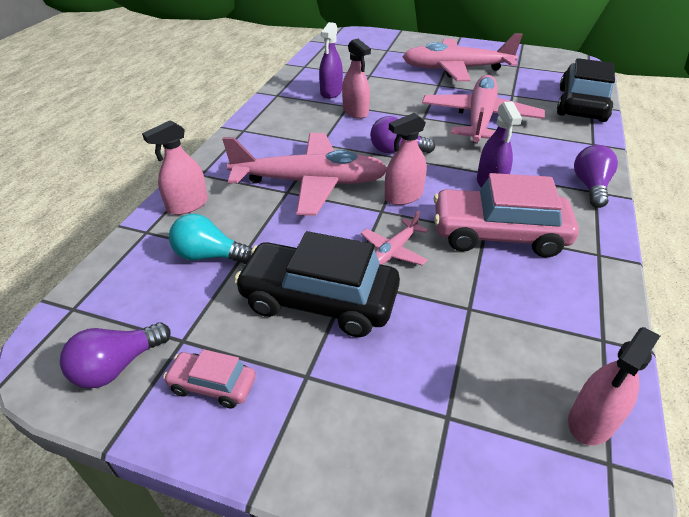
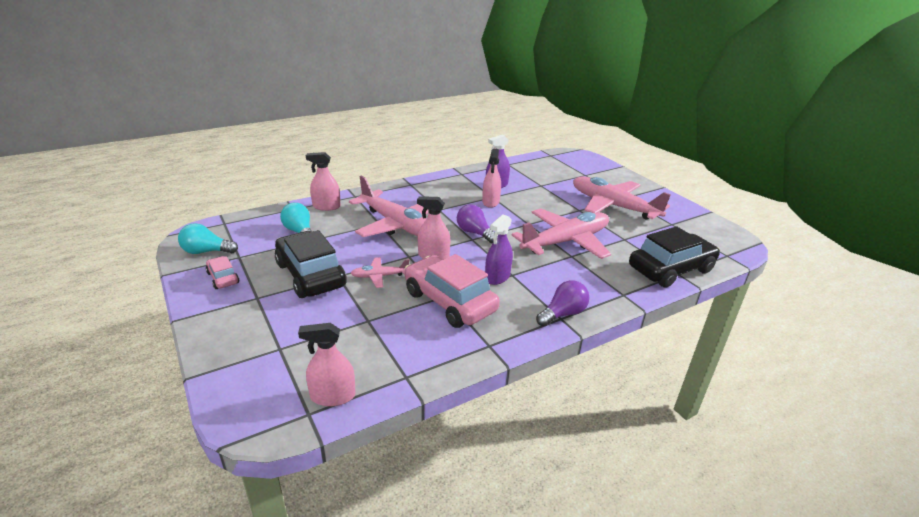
camera: 40 degrees right, 10 degrees down
purple light bulb [60,322,171,389] -> turquoise light bulb [178,223,238,254]

